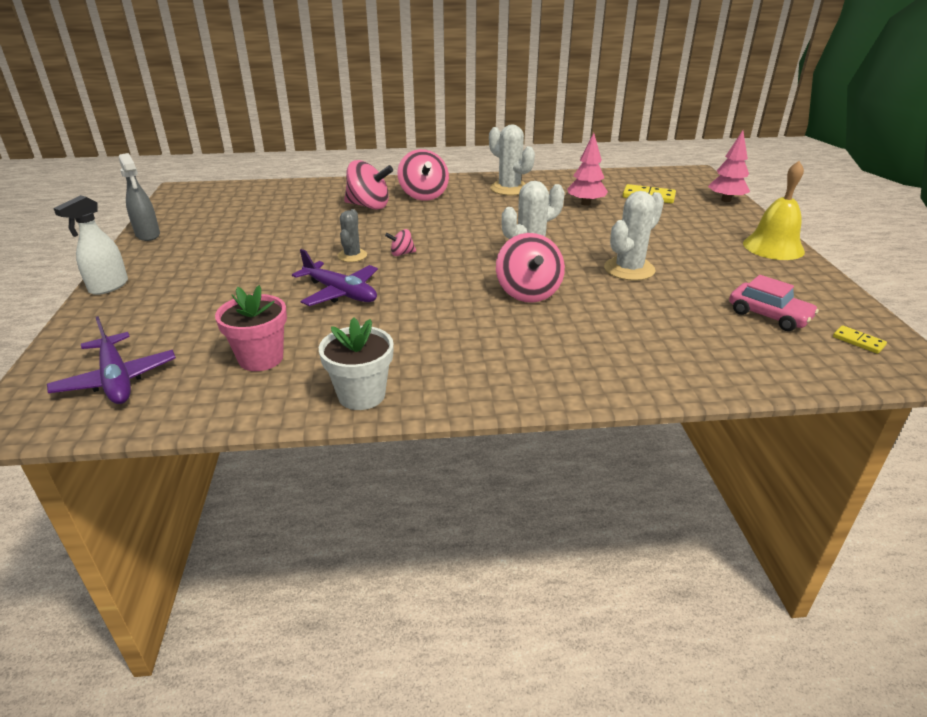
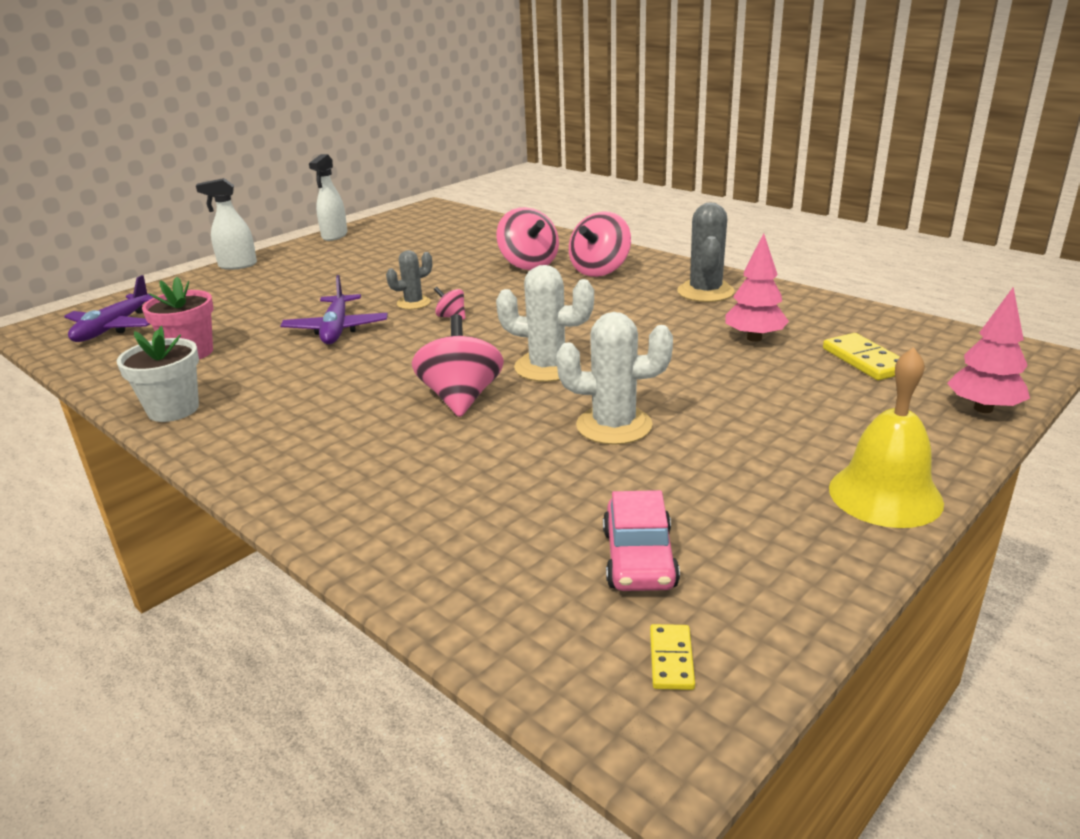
camera: 50 degrees right, 5 degrees down
grey spray bottle [119,153,160,241] -> white spray bottle [309,154,348,241]
white cactus [489,125,535,196] -> grey cactus [677,202,735,302]
pink spinning top [496,233,565,303] -> pink spinning top turned 135 degrees clockwise [412,314,504,417]

